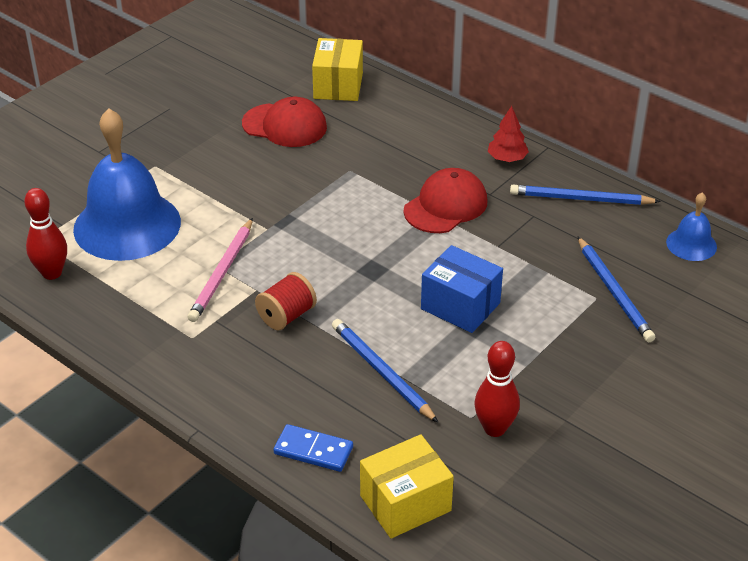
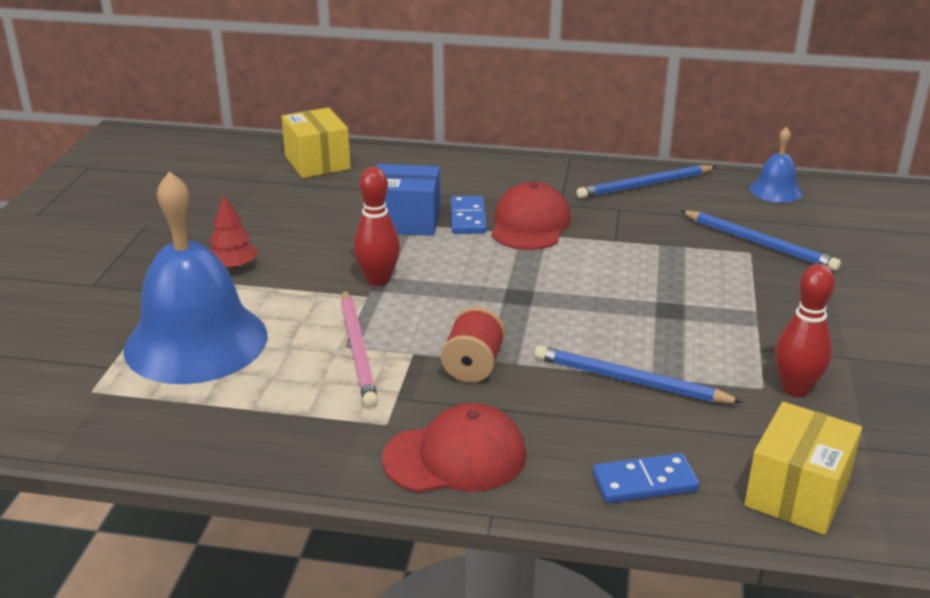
camera: 30 degrees left, 10 degrees down
red bowling pin [24,188,67,280] -> red bowling pin moved to [353,167,400,286]
red cap [242,97,327,147] -> red cap moved to [382,403,526,492]
blue box [421,245,503,333] -> blue box moved to [377,164,440,236]
red tree [488,106,529,162] -> red tree moved to [209,195,258,270]
none -> blue domino [451,196,487,234]

